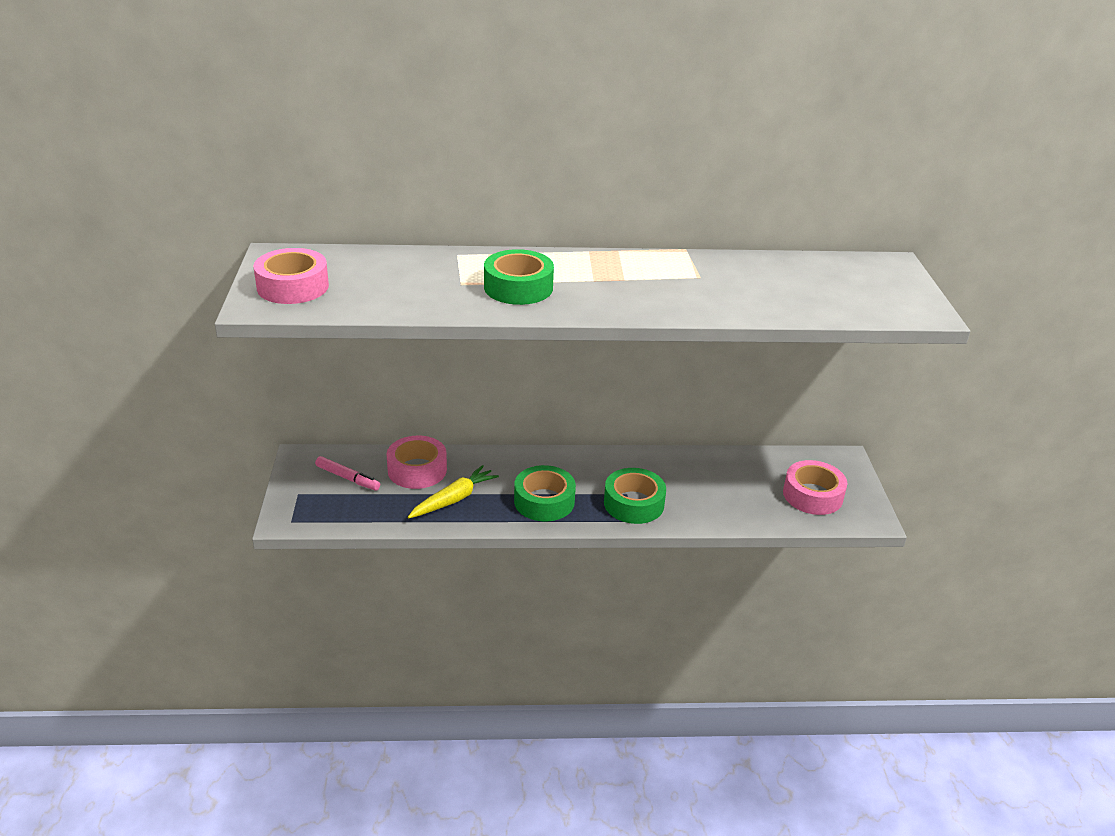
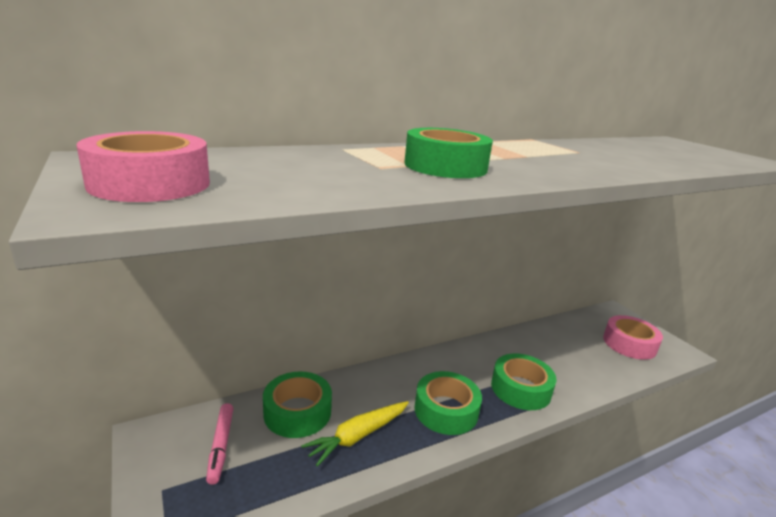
camera: 25 degrees left, 10 degrees down
pink marker [315,456,380,490] -> pink marker turned 75 degrees clockwise [206,403,234,485]
pink tape [386,436,447,489] -> green tape [263,371,332,438]
yellow carrot [408,465,499,518] -> yellow carrot turned 150 degrees counterclockwise [301,401,409,467]

